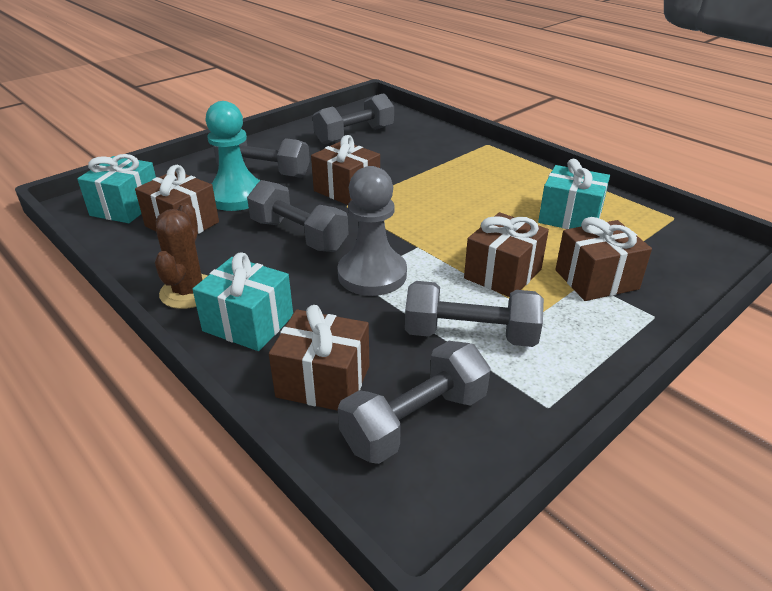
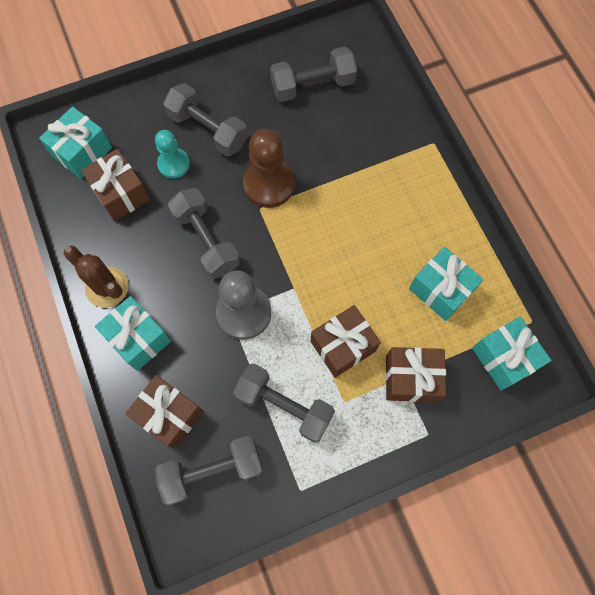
camera: 20 degrees right, 35 degrees up
brown cactus [155,202,208,309] -> brown cactus turned 75 degrees counterclockwise [64,246,129,308]
turquoise pawn [205,101,261,211] -> turquoise pawn [155,130,190,179], size x0.63
brown gift [311,135,380,205] -> brown pawn [243,129,295,208]
none -> turquoise gift [472,317,552,391]

